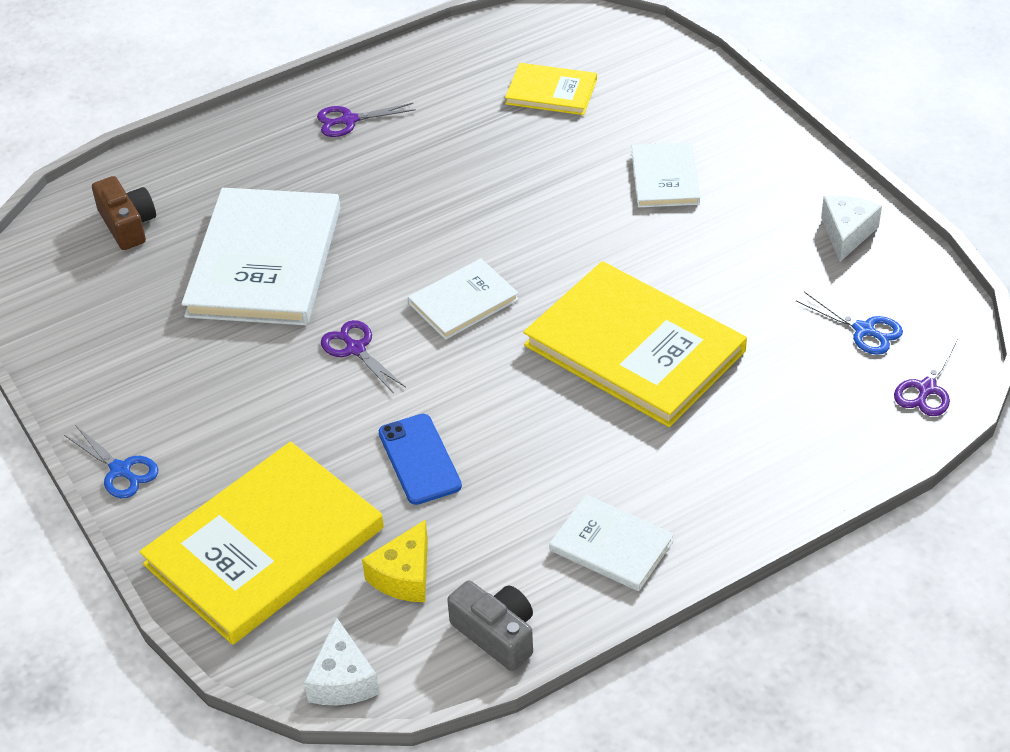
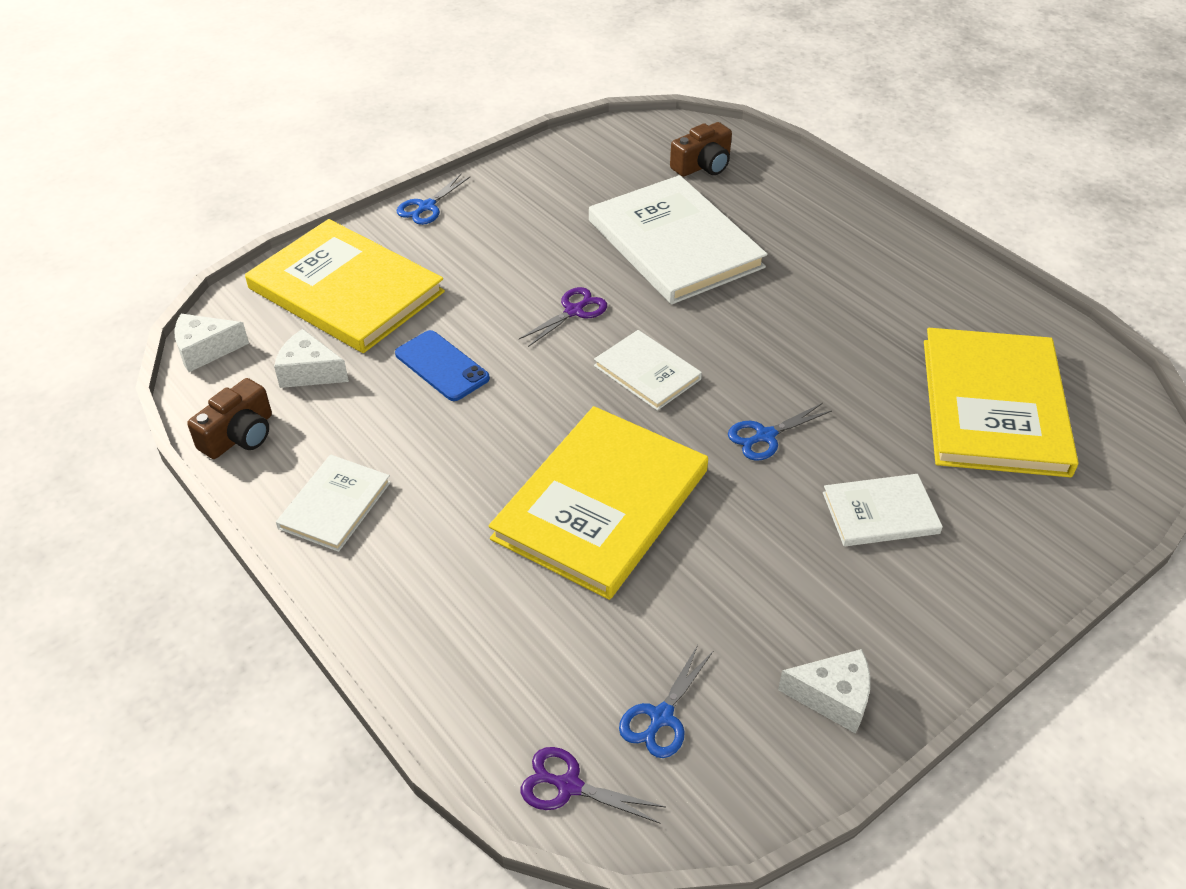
camera: 80 degrees right, 0 degrees up
white book [182,188,340,325] -> white book turned 60 degrees clockwise [589,175,767,305]
purple scissors [317,103,416,137] -> none
yellow cheese [362,519,428,602] -> white cheese [274,329,349,388]
blue phone [379,414,462,505] -> blue phone turned 75 degrees clockwise [395,330,490,401]
grey camera [447,580,533,671] -> brown camera [187,378,272,459]
yellow book [505,63,597,115] -> yellow book [924,328,1078,477], size x1.95
none -> blue scissors [728,403,832,461]

